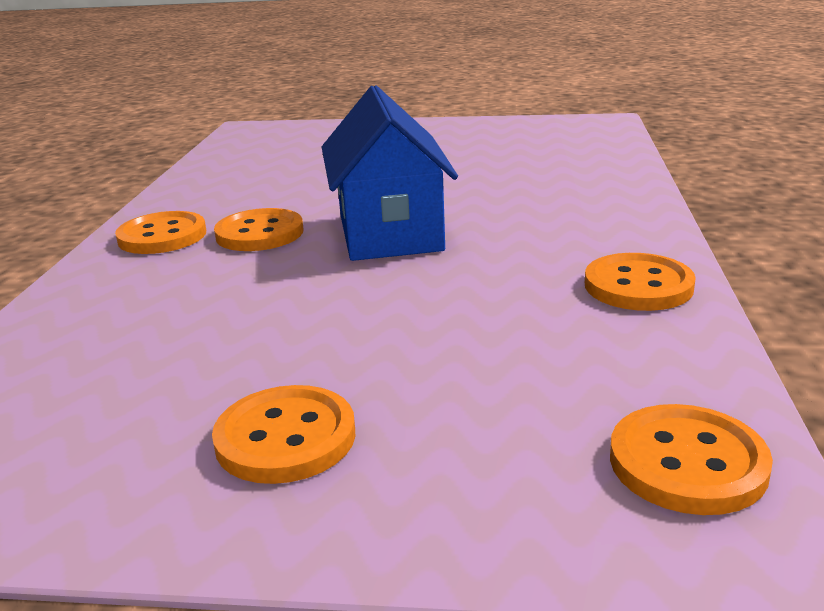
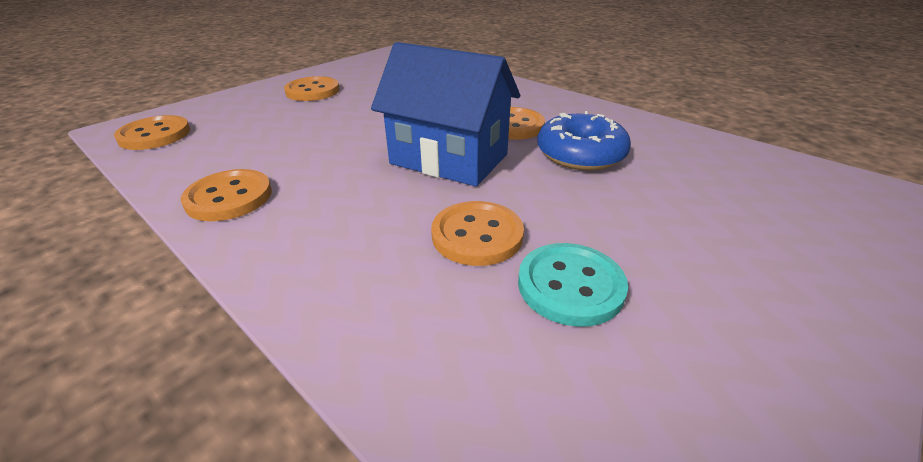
camera: 125 degrees right, 10 degrees up
orange button [115,211,206,254] -> orange button moved to [431,201,524,266]
none -> turquoise button [518,243,628,327]
none -> blue donut [537,111,631,171]

